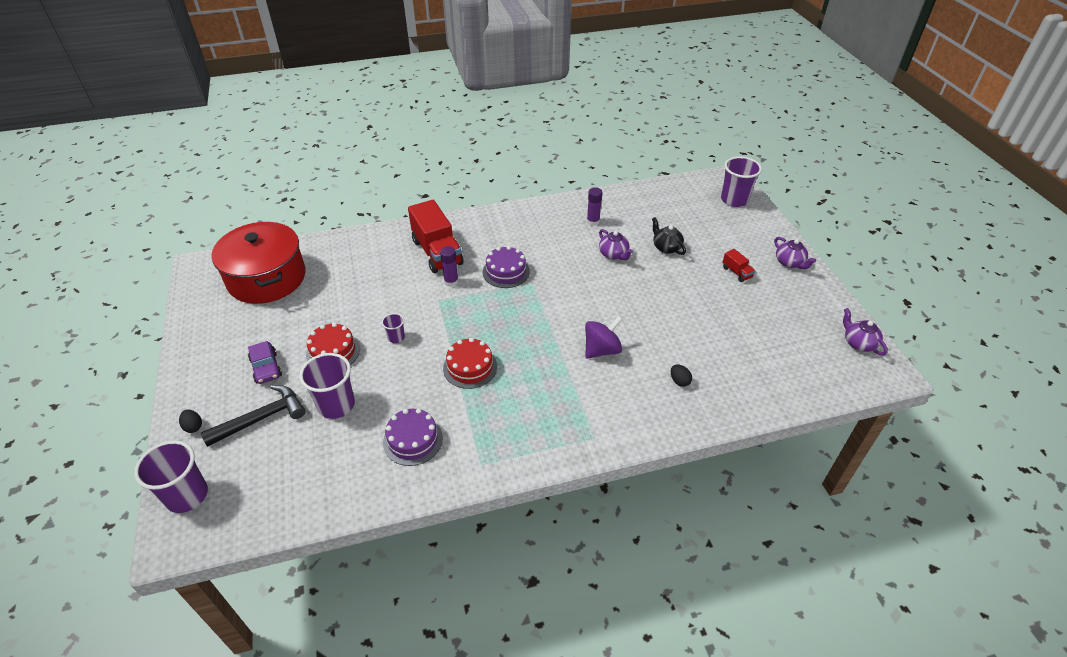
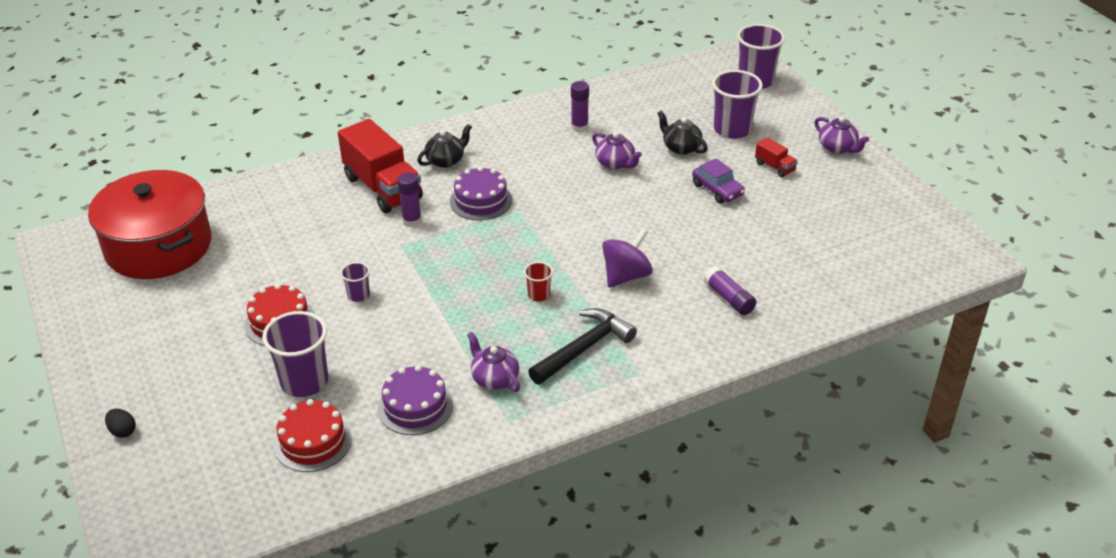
camera: 10 degrees left, 5 degrees down
purple cup [134,440,208,513] -> purple cup moved to [712,70,763,139]
black hammer [200,385,305,447] -> black hammer moved to [528,308,637,385]
purple car [248,341,282,384] -> purple car moved to [692,158,745,204]
red cake [443,338,497,389] -> red cake moved to [274,399,352,472]
black egg [671,364,692,387] -> purple glue stick [704,266,756,315]
purple teapot [843,308,888,355] -> purple teapot moved to [467,332,520,392]
none -> black teapot [417,124,472,168]
none -> red cup [524,262,553,302]

